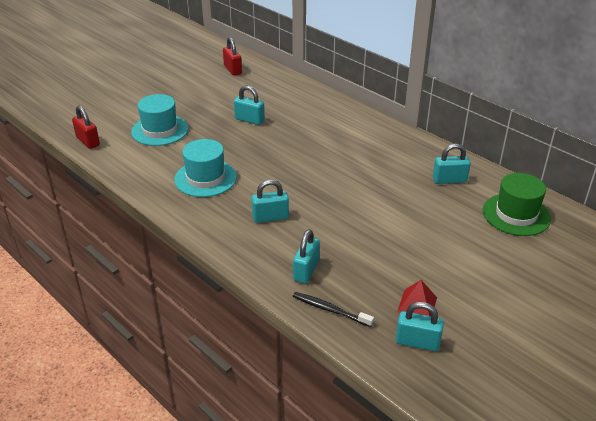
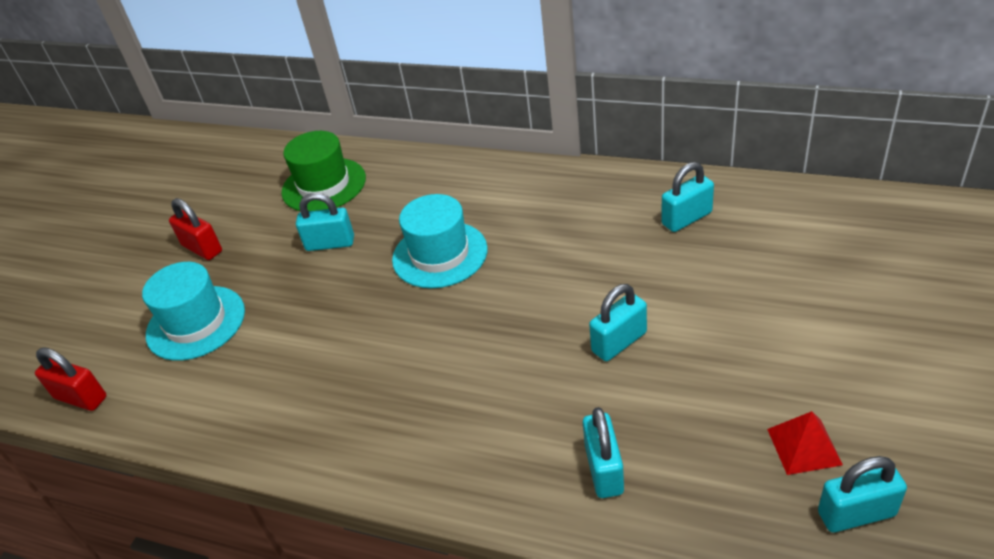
camera: 20 degrees left, 5 degrees up
turquoise hat [174,139,237,197] -> turquoise hat moved to [392,194,488,288]
red padlock [223,37,242,76] -> red padlock moved to [169,198,222,260]
turquoise padlock [251,180,289,223] -> turquoise padlock moved to [589,284,647,361]
black toothbrush [293,292,374,327] -> none
green hat [483,173,551,236] -> green hat moved to [281,131,366,211]

